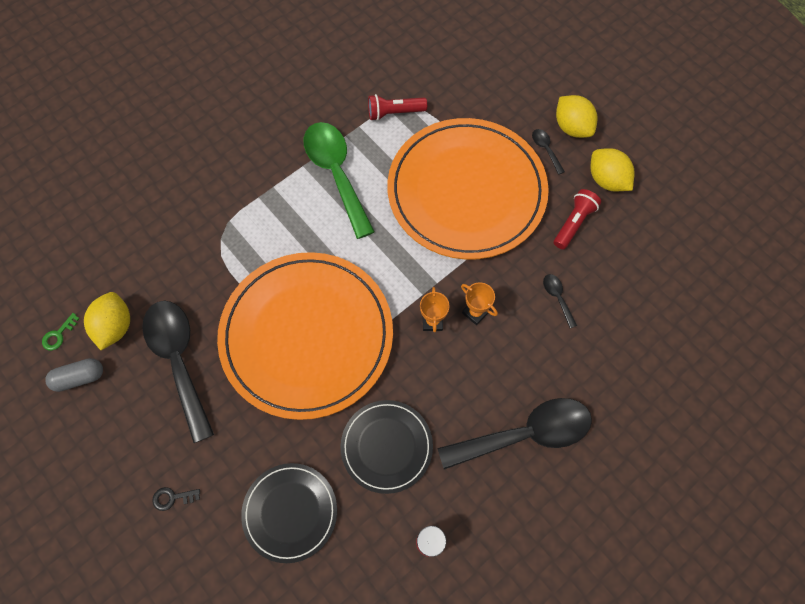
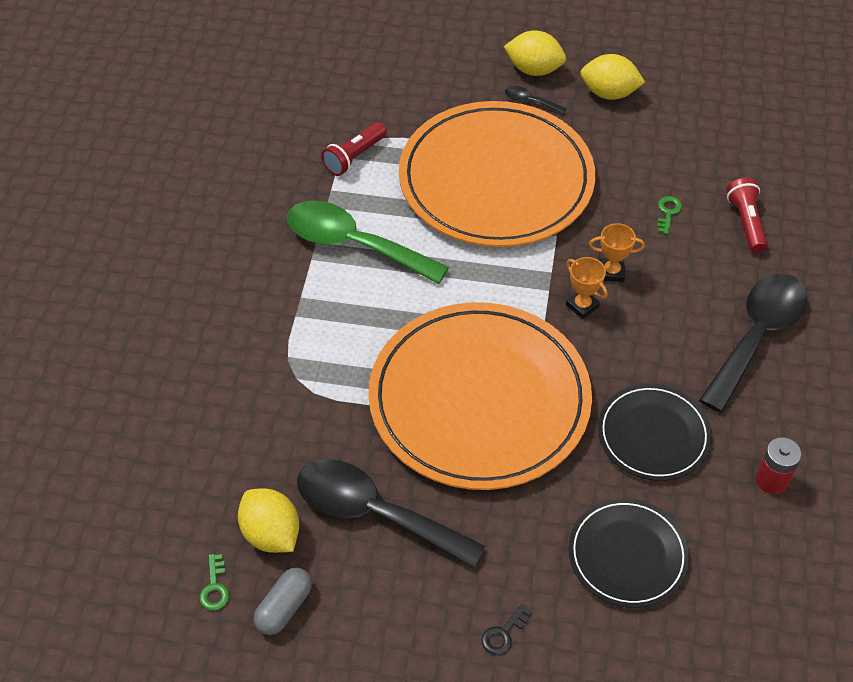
camera: 40 degrees left, 15 degrees down
black spoon [543,274,577,328] -> green key [657,196,682,234]
red flashlight [554,189,601,249] -> red flashlight moved to [726,178,768,253]

